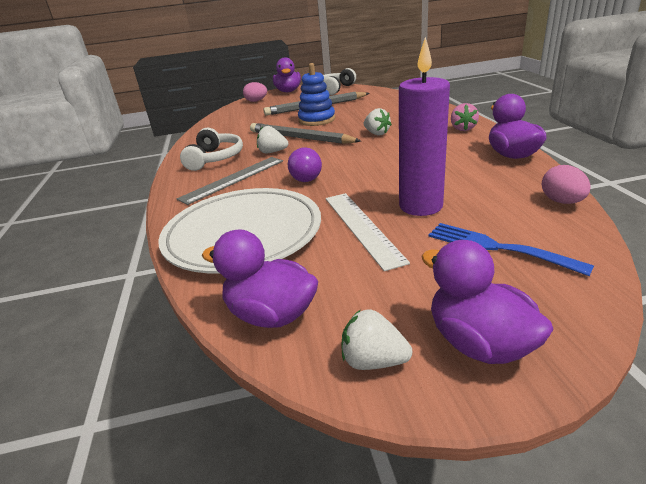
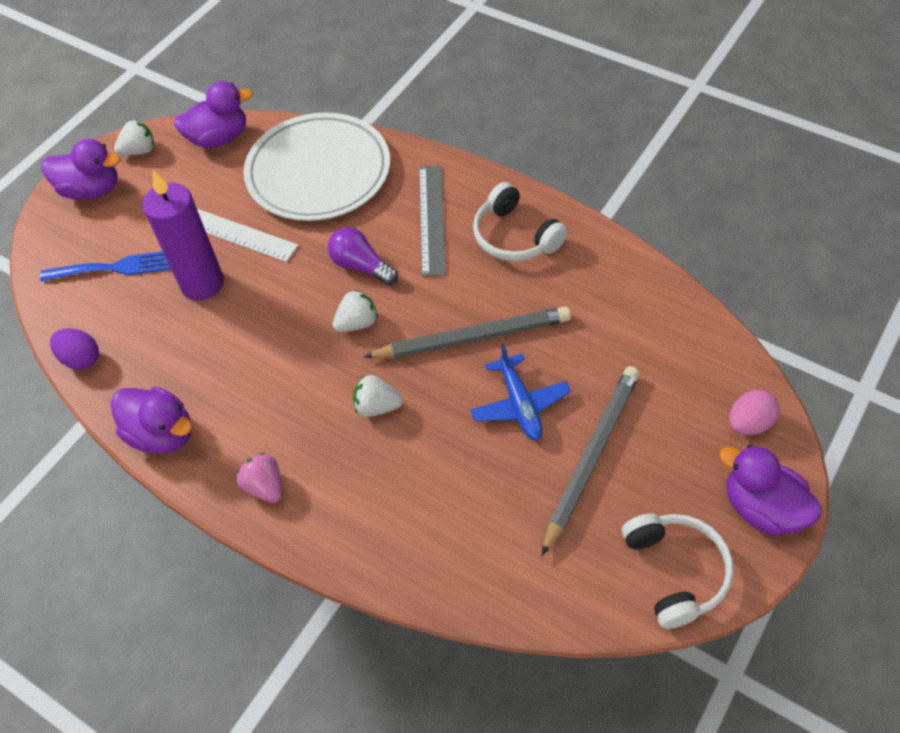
camera: 135 degrees right, 25 degrees up
white strawberry [257,126,288,153] -> white strawberry moved to [333,289,378,332]
blue stacking toy [298,63,335,126] -> blue plane [470,344,571,440]
pink egg [542,165,591,204] -> purple egg [50,328,99,370]

